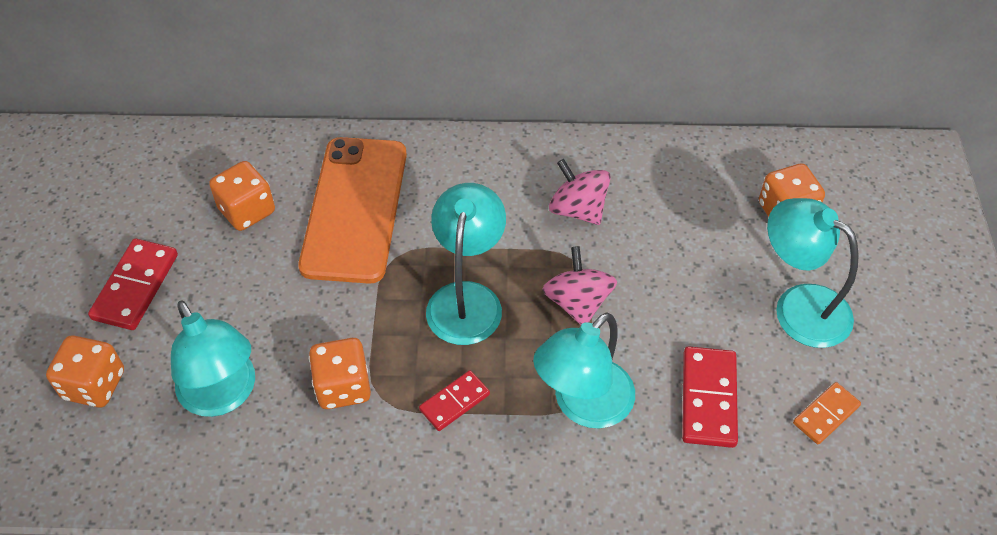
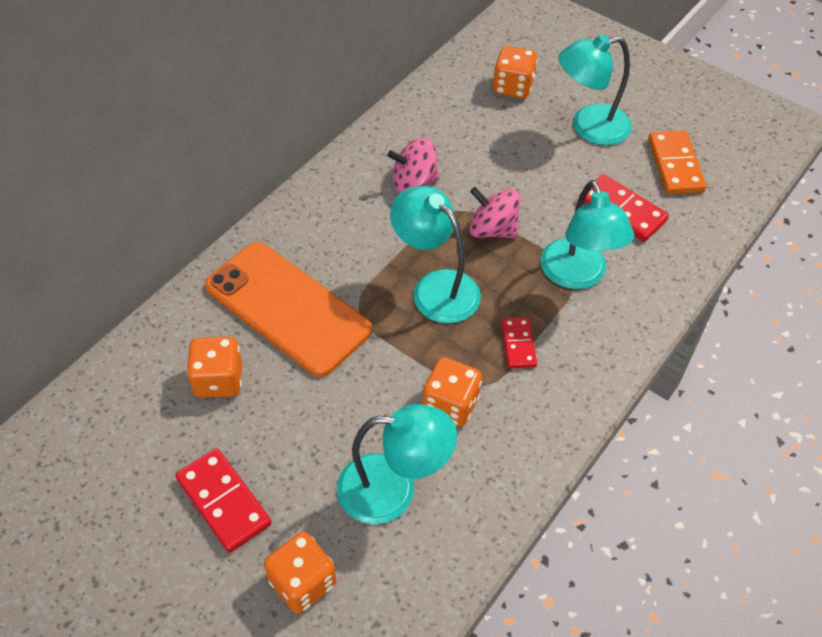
camera: 55 degrees left, 0 degrees up
orange domino [793,382,861,445] -> orange domino [648,130,706,194], size x1.59

